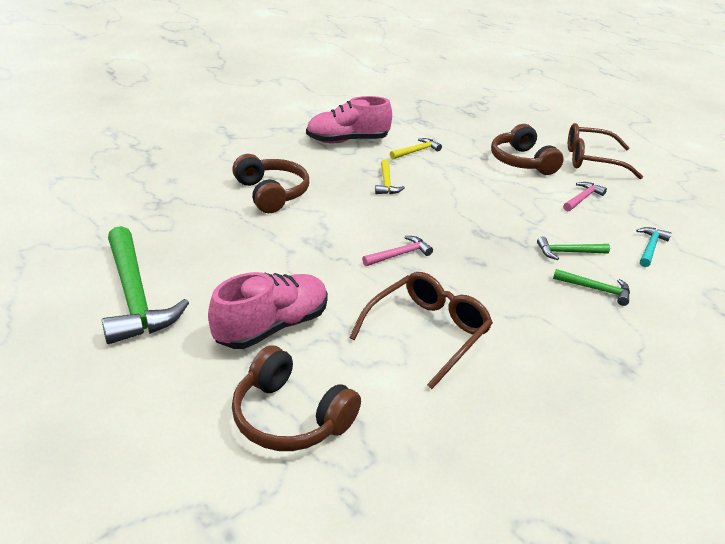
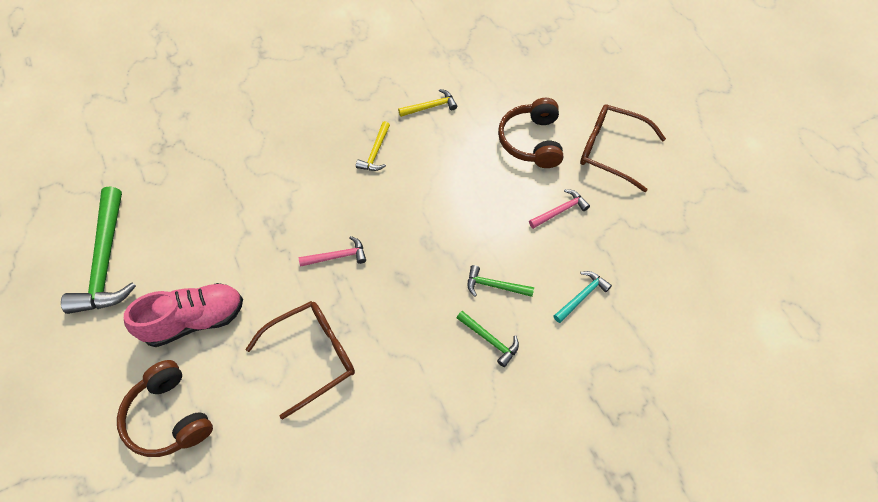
camera: 20 degrees right, 25 degrees up
brown headphones [232,154,309,213] -> none
pink shoe [306,96,392,143] -> none

